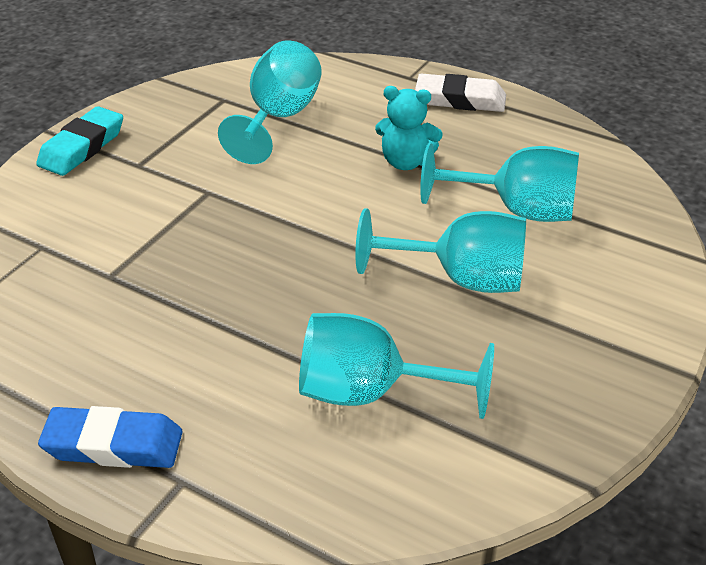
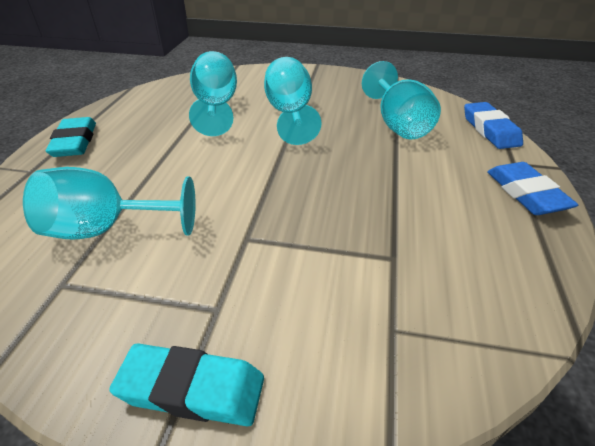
camera: 110 degrees left, 0 degrees up
turquoise teddy bear [375,86,443,170] -> none
white eraser [415,73,506,112] -> turquoise eraser [46,117,96,157]
none -> blue eraser [464,102,523,149]

